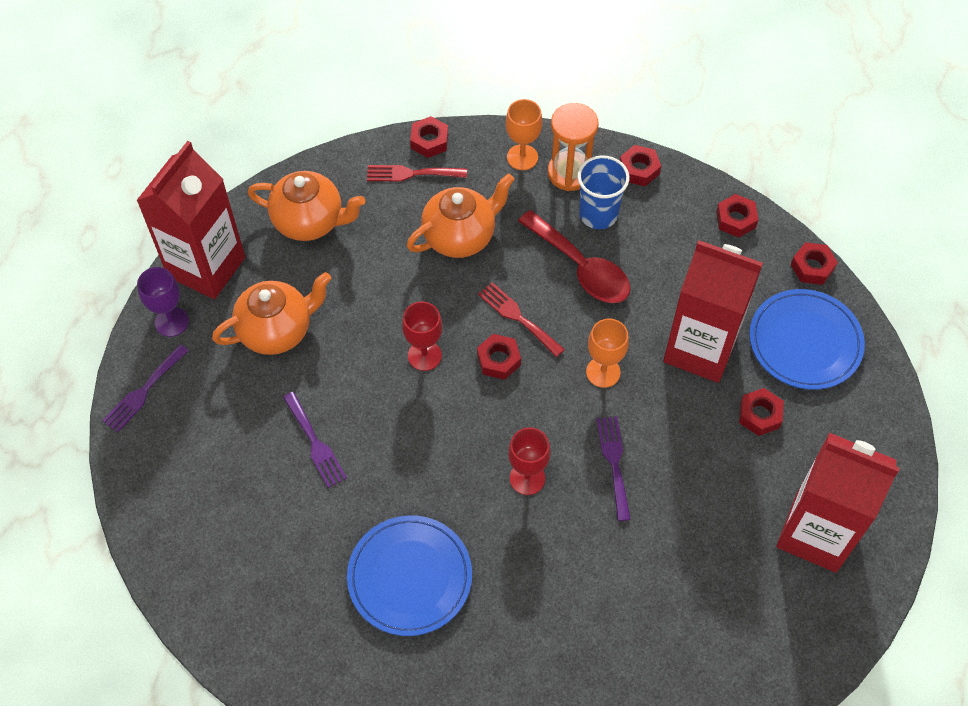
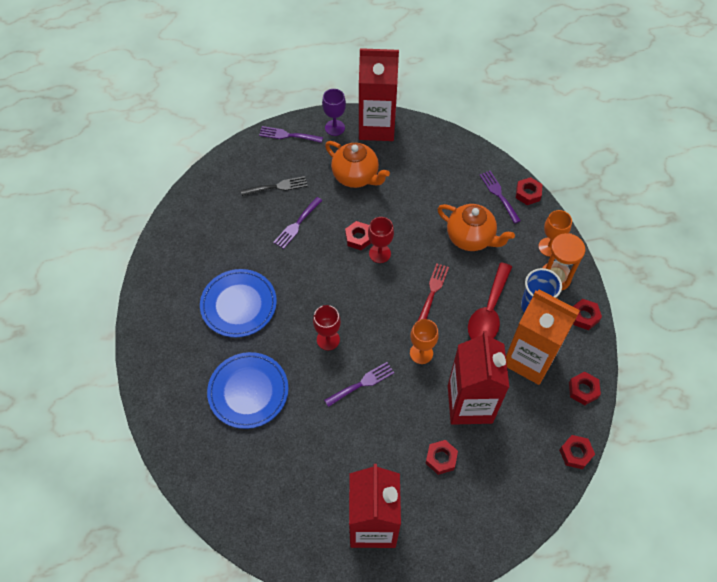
camera: 65 degrees right, 0 degrees up
orange teapot [248,171,365,241] -> none
red fork [367,165,467,182] -> purple fork [480,171,521,224]
red nut [477,334,521,380] -> red nut moved to [345,221,371,250]
blue plate [749,289,865,390] -> blue plate moved to [207,352,288,429]
none -> black fork [241,176,308,196]
none -> orange carton [506,289,580,385]

